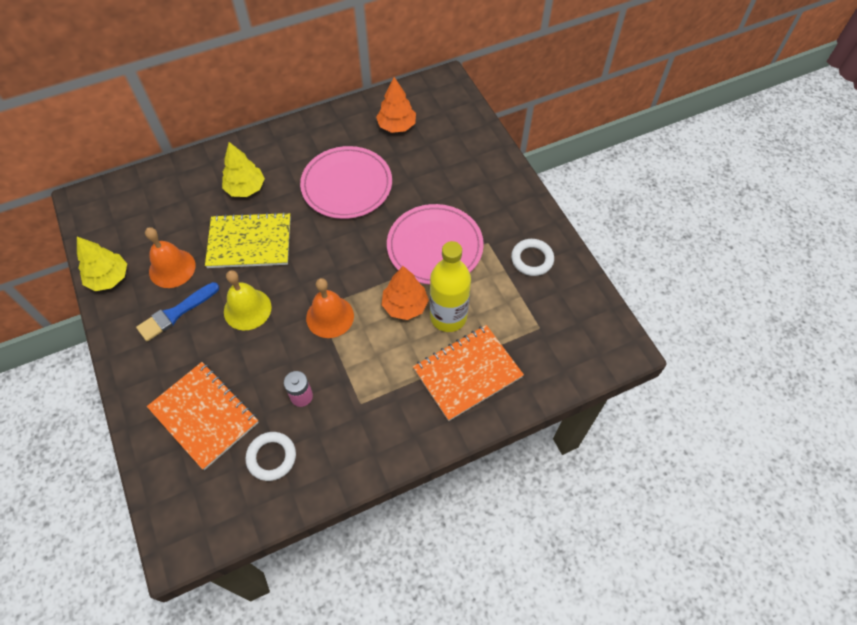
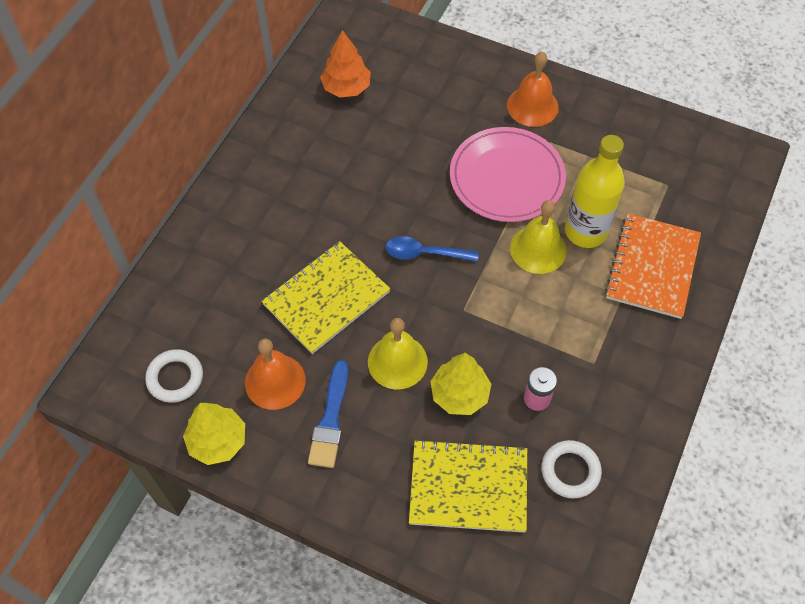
camera: 40 degrees left, 0 degrees up
orange notebook [147,362,259,470] -> yellow notebook [409,439,527,533]
yellow tree [222,142,265,197] -> yellow tree moved to [431,353,491,415]
pink plate [300,146,392,219] -> none
orange bell [306,278,354,338] -> orange bell moved to [507,51,559,127]
orange tree [382,266,429,320] -> yellow bell [510,200,567,274]
white ring [511,239,554,276] -> white ring moved to [145,349,203,403]
none -> blue spoon [385,236,479,262]

